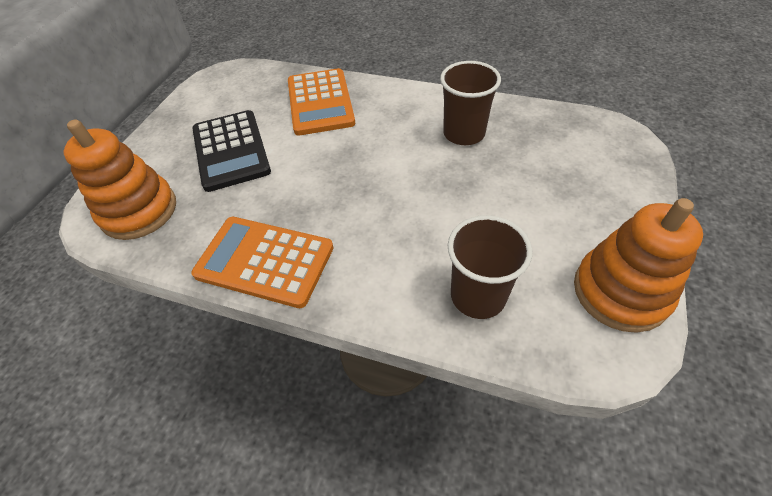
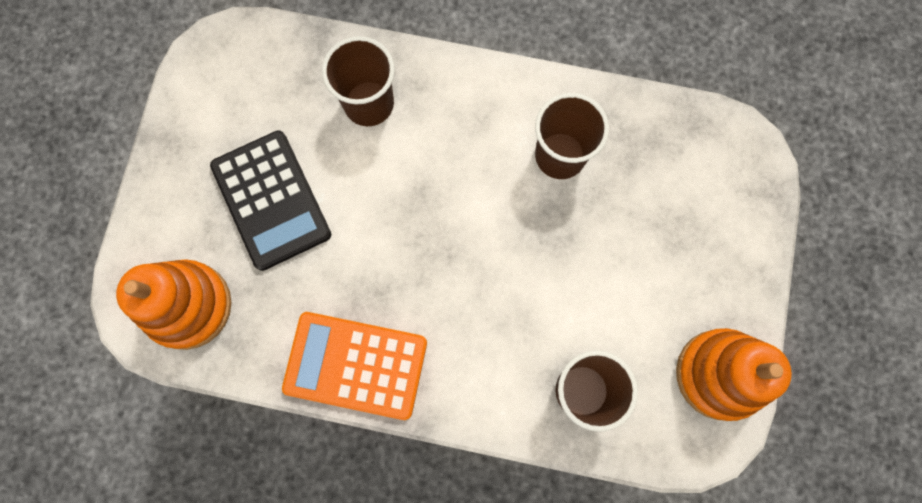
camera: 10 degrees left, 25 degrees up
orange calculator [288,68,355,136] -> brown cup [322,36,395,126]

